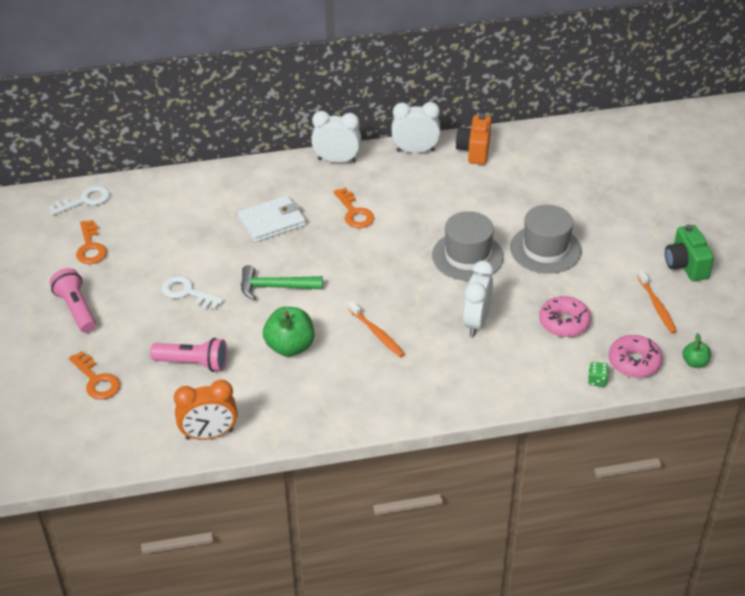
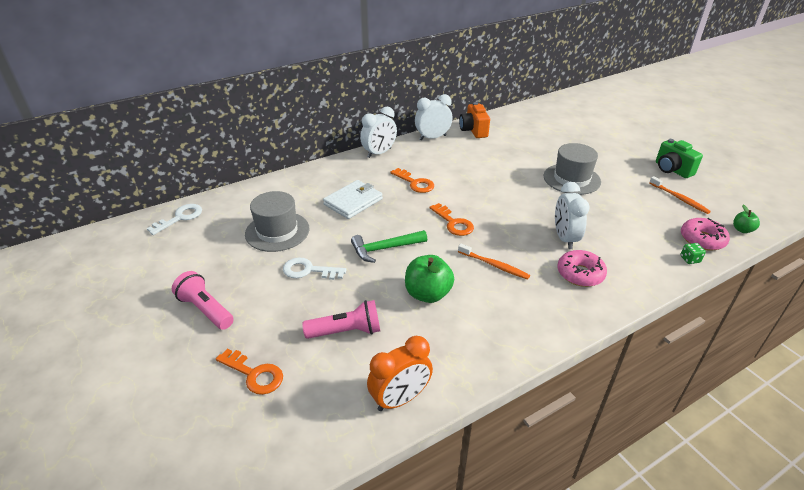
camera: 20 degrees left, 5 degrees down
orange key [76,220,107,264] -> orange key moved to [430,203,474,236]
white clock [311,111,361,163] -> white clock turned 150 degrees clockwise [360,107,397,158]
grey hat [432,211,504,281] -> grey hat moved to [245,191,309,252]
pink donut [539,296,591,337] -> pink donut moved to [557,250,607,287]

